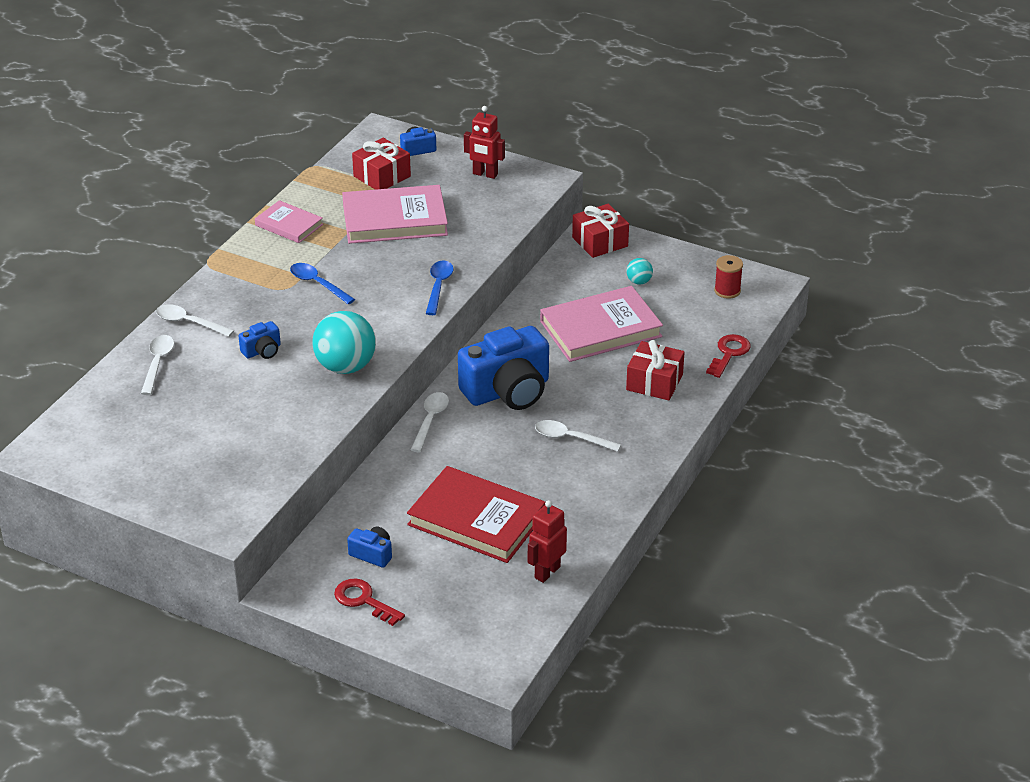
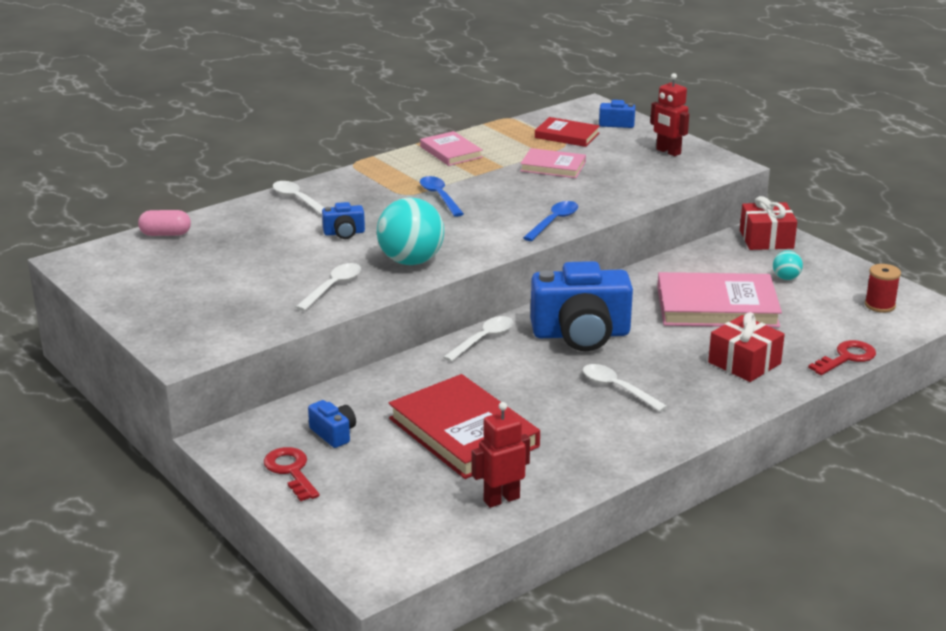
camera: 25 degrees right, 10 degrees down
white spoon [141,335,174,395] -> white spoon moved to [295,263,361,311]
pink book [342,185,448,244] -> pink book [520,148,586,178], size x0.56
red gift [352,138,411,190] -> red book [535,117,600,147]
none -> pink capsule [138,210,191,236]

